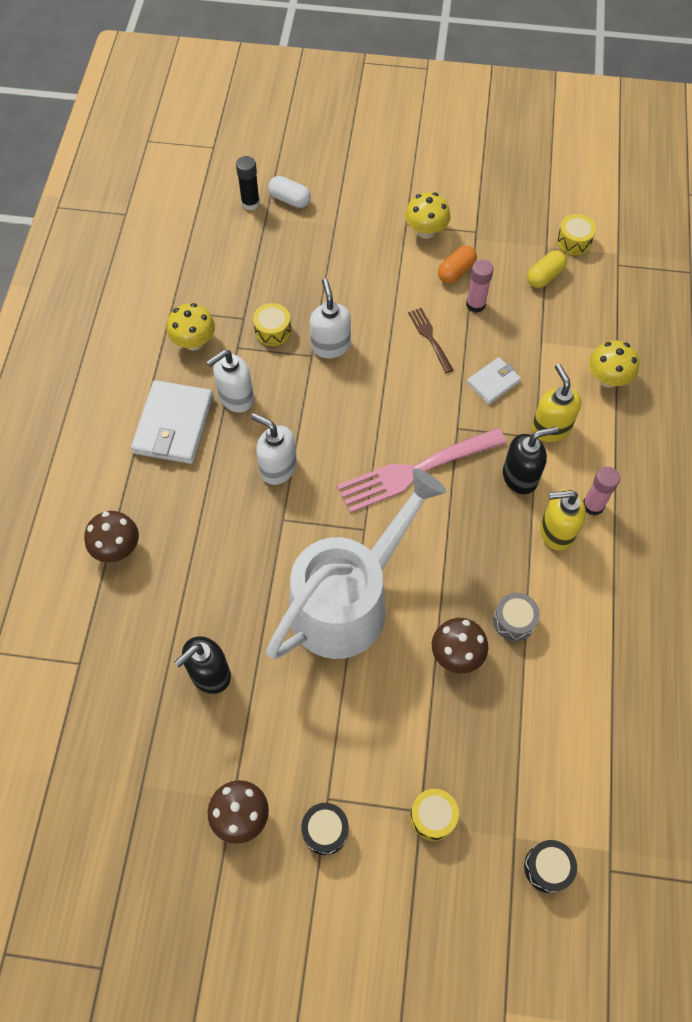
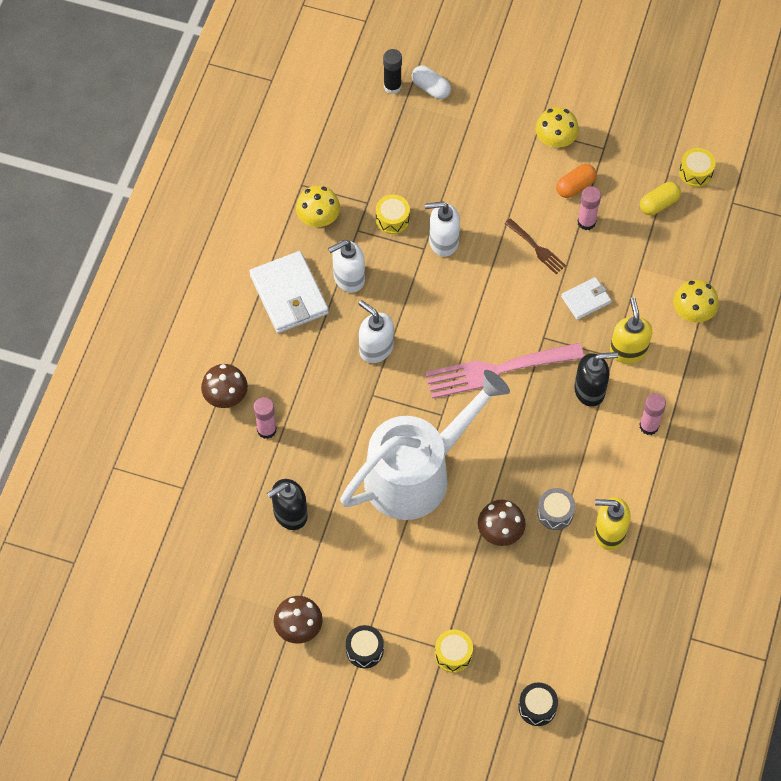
camera: 10 degrees right, 0 degrees up
white wallet [131,380,213,464] -> white wallet turned 45 degrees counterclockwise [250,251,329,333]
white soap dispenser [310,279,351,358] -> white soap dispenser turned 90 degrees counterclockwise [425,201,460,257]
brown fork [408,308,453,373] -> brown fork turned 150 degrees clockwise [505,218,566,274]
yellow soap dispenser [540,489,586,550] -> yellow soap dispenser moved to [594,497,631,550]
none -> pink glue stick [253,397,277,439]

